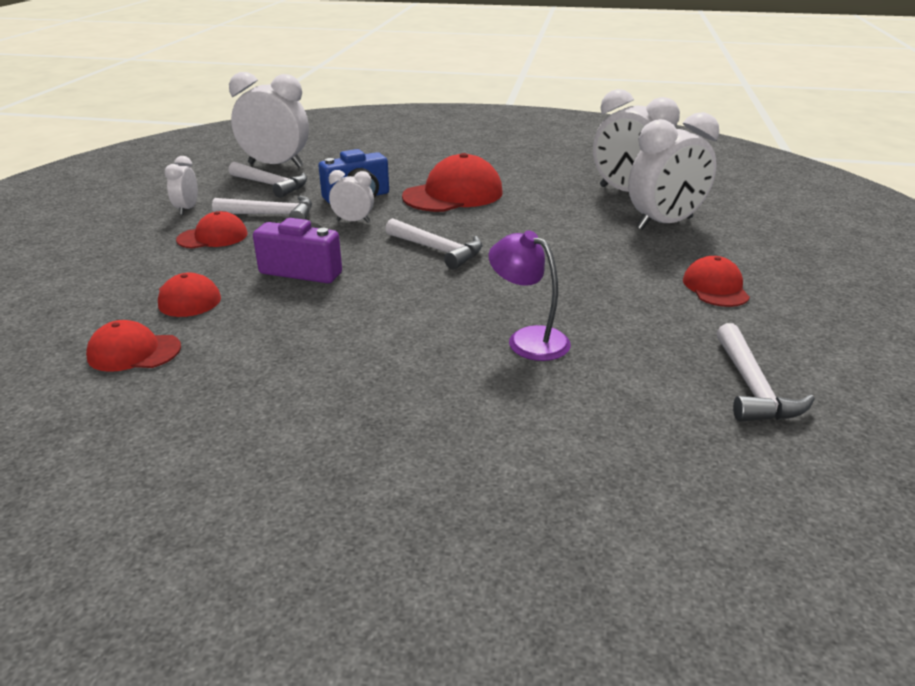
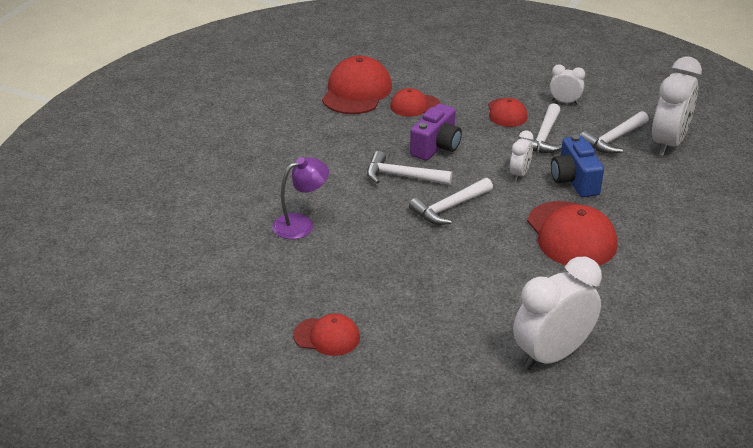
camera: 105 degrees right, 5 degrees up
red cap [86,320,181,372] -> red cap [322,56,392,114], size x1.74
white clock [628,112,719,230] -> none
white hammer [717,323,815,422] -> white hammer moved to [367,151,452,185]

